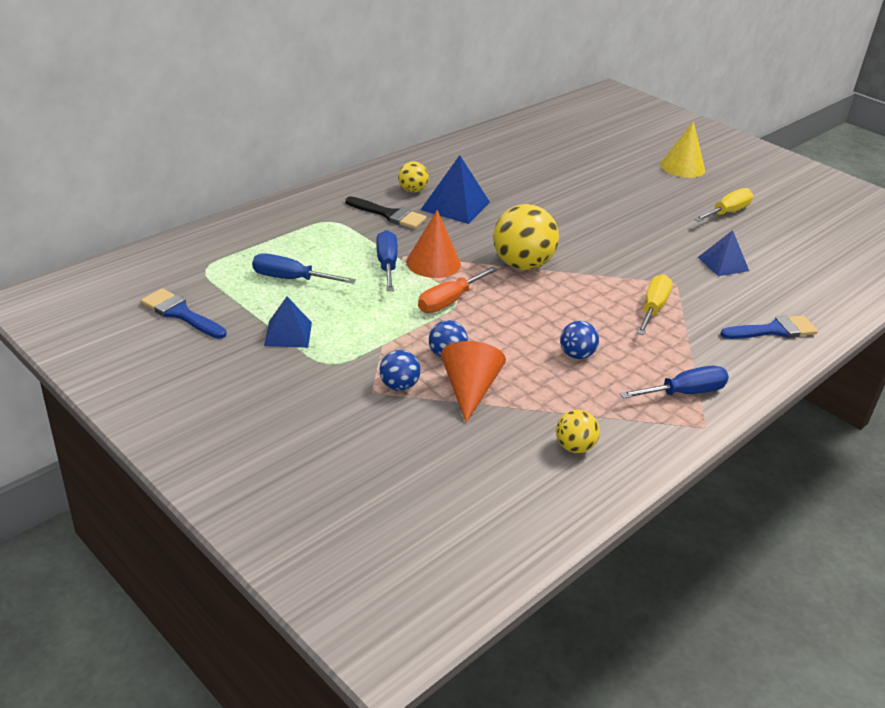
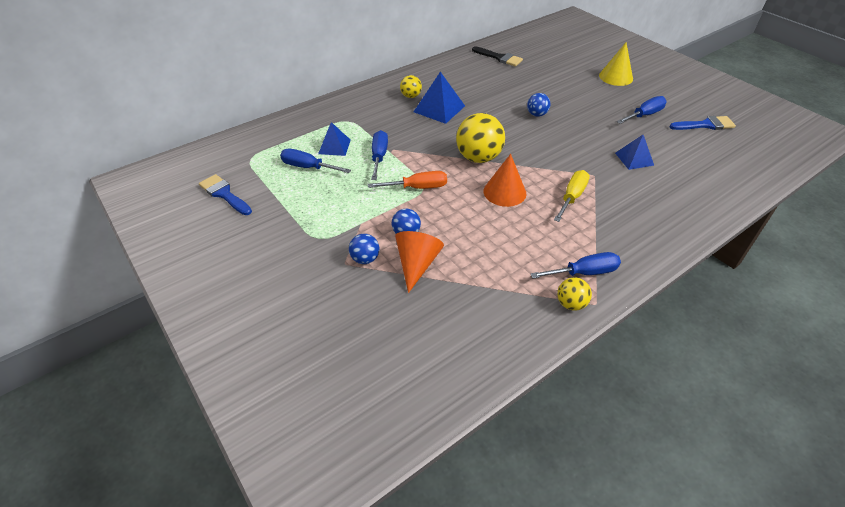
camera: 10 degrees right, 10 degrees up
blue pyramid [264,297,312,348] -> blue pyramid moved to [318,122,351,156]
black brush [345,196,427,229] -> black brush moved to [472,46,523,66]
orange cone [406,210,461,278] -> orange cone moved to [484,154,526,207]
orange screwdriver [418,266,498,313] -> orange screwdriver turned 150 degrees counterclockwise [368,171,447,189]
yellow ball [556,410,600,453] -> yellow ball moved to [557,277,592,311]
blue ball [560,321,599,359] -> blue ball moved to [527,93,550,117]
yellow screwdriver [694,188,753,222] -> blue screwdriver [616,96,667,124]
blue brush [720,316,818,339] -> blue brush moved to [669,116,736,130]

